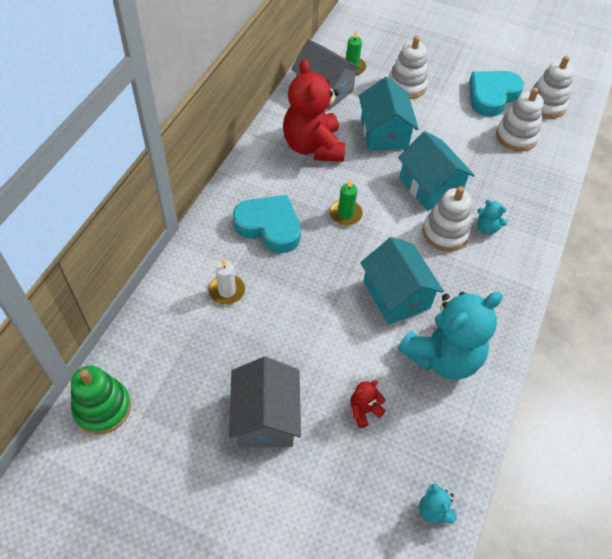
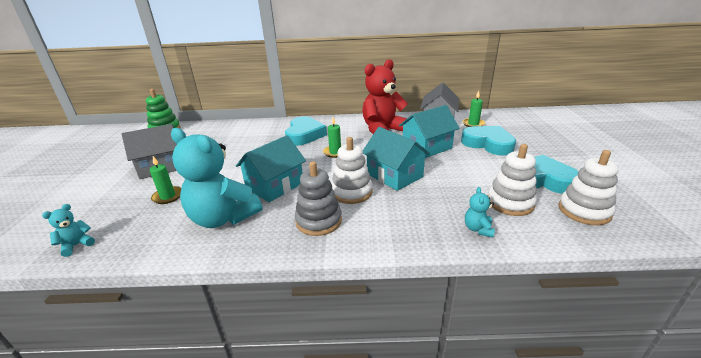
camera: 70 degrees right, 25 degrees down
white candle [209,258,245,305] -> none
red teddy bear [350,380,386,428] -> green candle [150,156,181,204]
white stacking toy [388,36,428,99] -> turquoise heart [461,126,516,155]
turquoise house [398,131,475,211] -> turquoise house turned 75 degrees counterclockwise [363,127,430,191]
turquoise teddy bear [477,200,507,235] -> turquoise teddy bear moved to [465,187,495,237]
none -> grey stacking toy [295,161,342,236]

